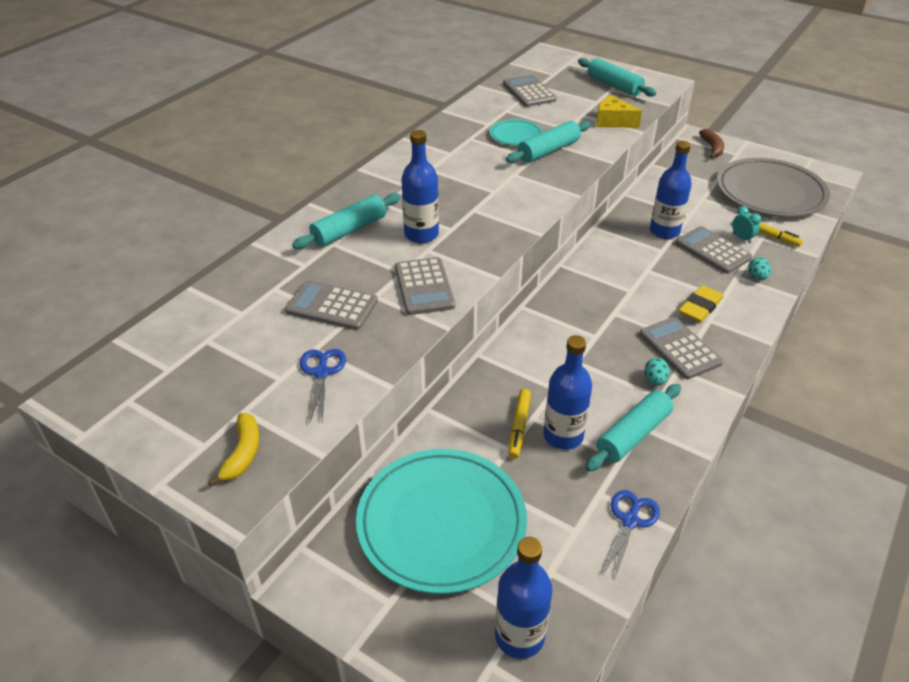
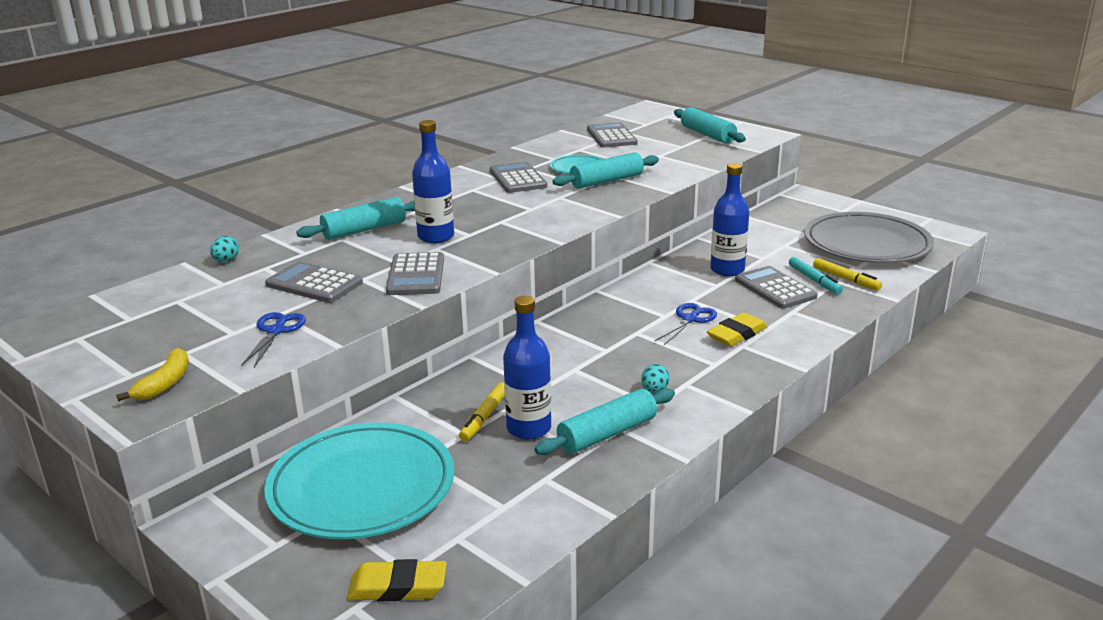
camera: 10 degrees right, 15 degrees down
blue bottle [495,537,552,659] -> yellow eraser [347,559,446,601]
yellow cheese [596,95,642,128] -> none
blue scissors [602,490,660,581] -> blue scissors moved to [655,303,717,345]
grey calculator [639,317,723,379] -> grey calculator moved to [490,162,547,193]
brown banana [699,129,724,158] -> none
turquoise clock [732,206,761,243] -> turquoise marker [789,257,843,294]
turquoise egg [748,257,771,280] -> turquoise egg moved to [210,236,239,262]

